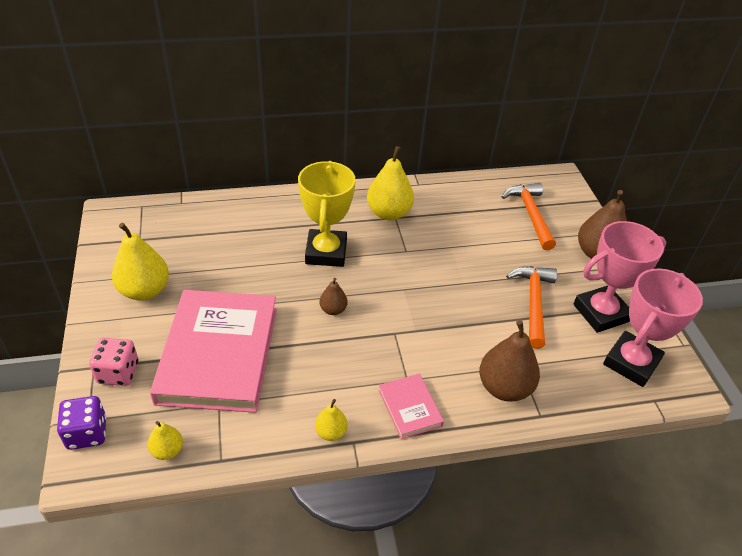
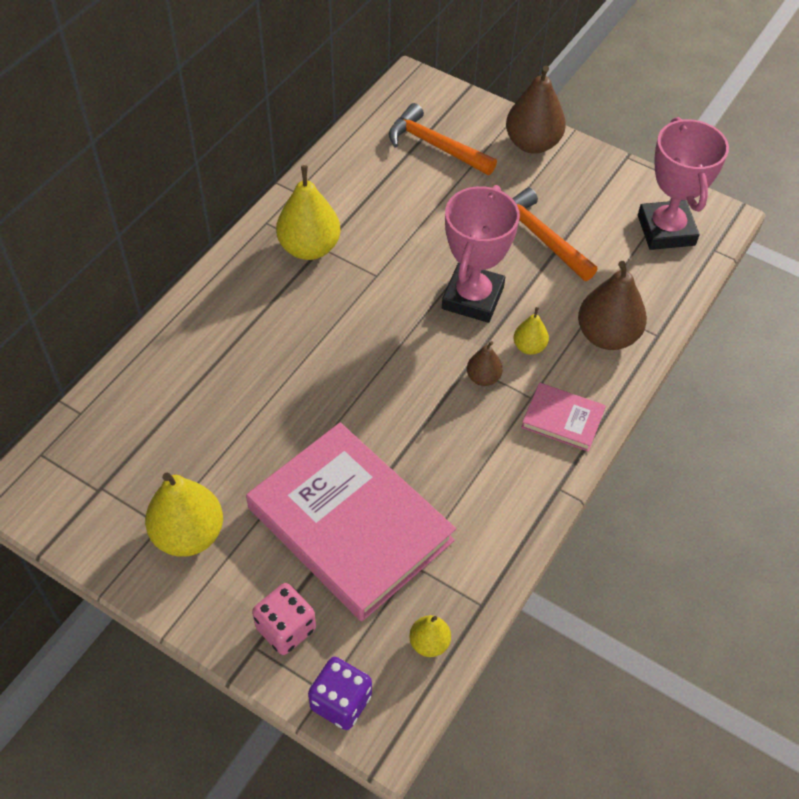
camera: 45 degrees left, 10 degrees up
yellow trophy [298,161,356,267] -> none
yellow pear [315,399,348,441] -> yellow pear moved to [514,307,549,355]
brown pear [319,278,348,315] -> brown pear moved to [467,341,503,386]
pink trophy [574,221,666,333] -> pink trophy moved to [442,185,520,323]

